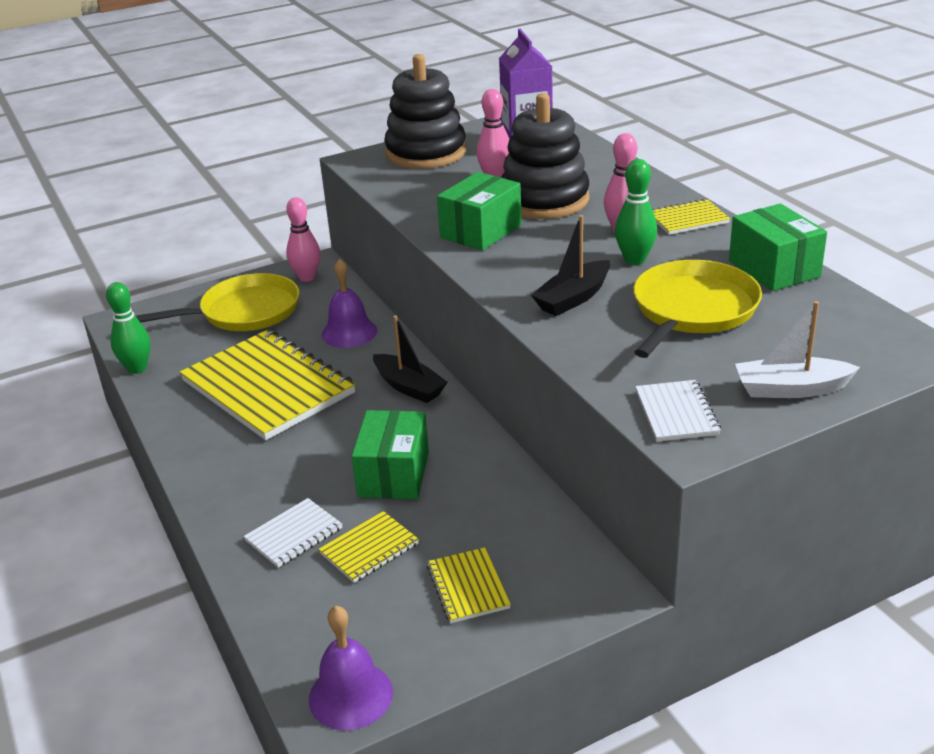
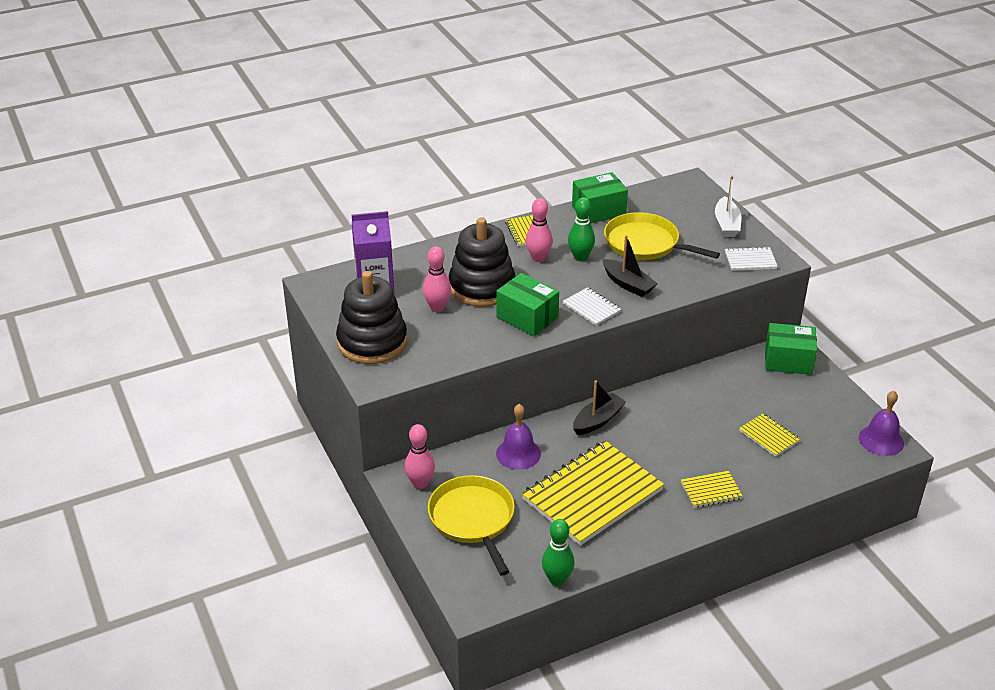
camera: 90 degrees left, 5 degrees up
white notebook [244,498,342,568] -> white notebook moved to [563,287,621,326]
green box [352,410,429,499] -> green box moved to [765,323,817,375]
yellow notebook [427,547,511,623] -> yellow notebook moved to [681,471,743,508]

